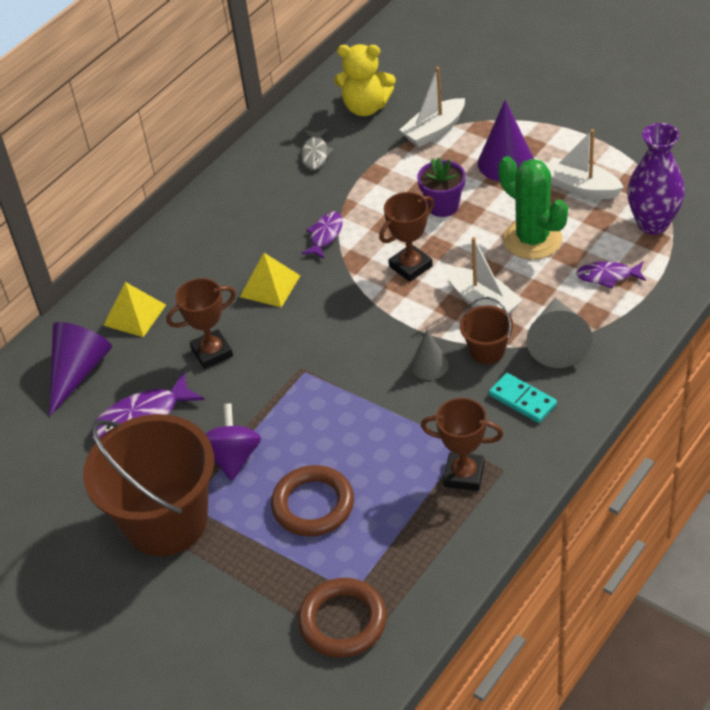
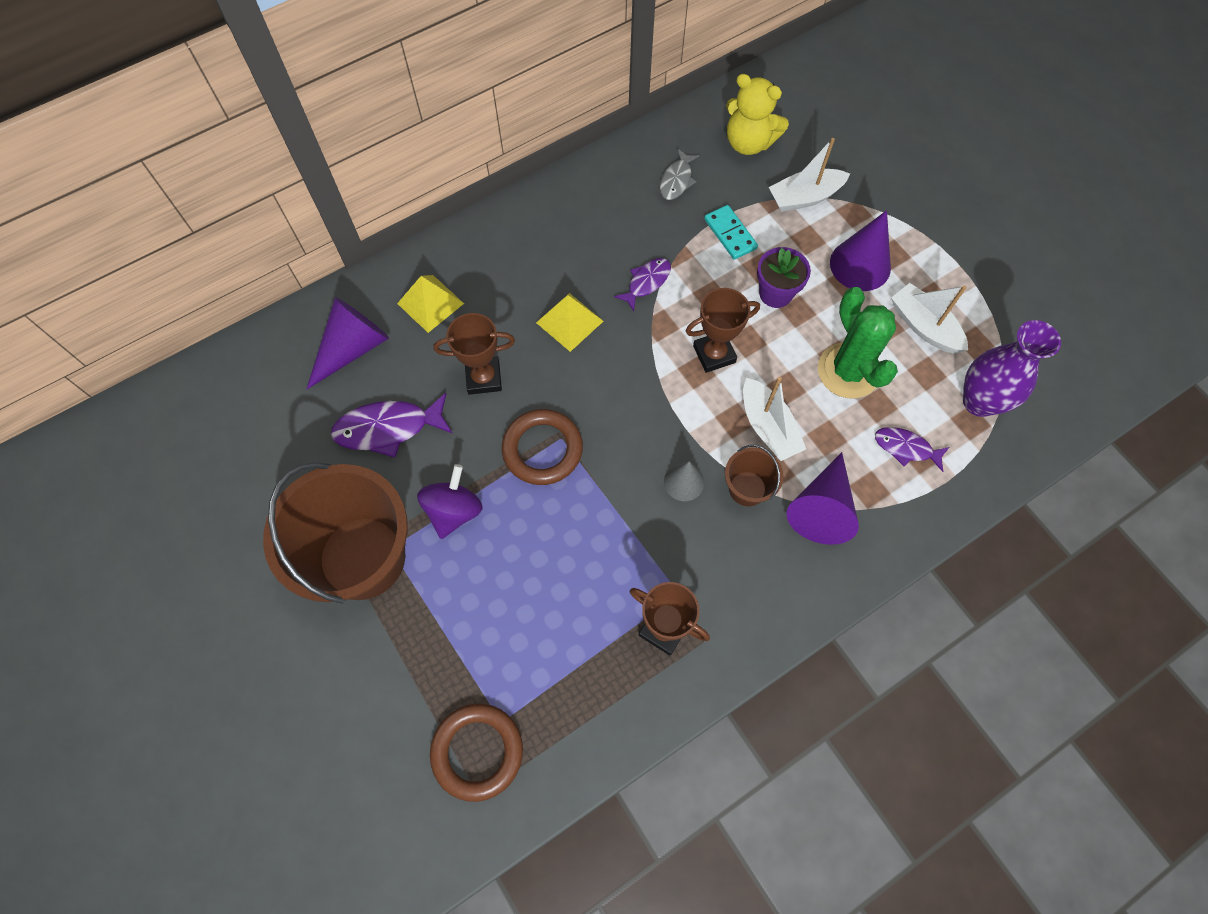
camera: 15 degrees right, 20 degrees up
brown ring [271,465,354,536] -> brown ring moved to [502,409,583,485]
turquoise domino [489,373,557,423] -> turquoise domino moved to [704,205,758,260]
grey cone [527,298,592,368] -> purple cone [786,452,859,545]

